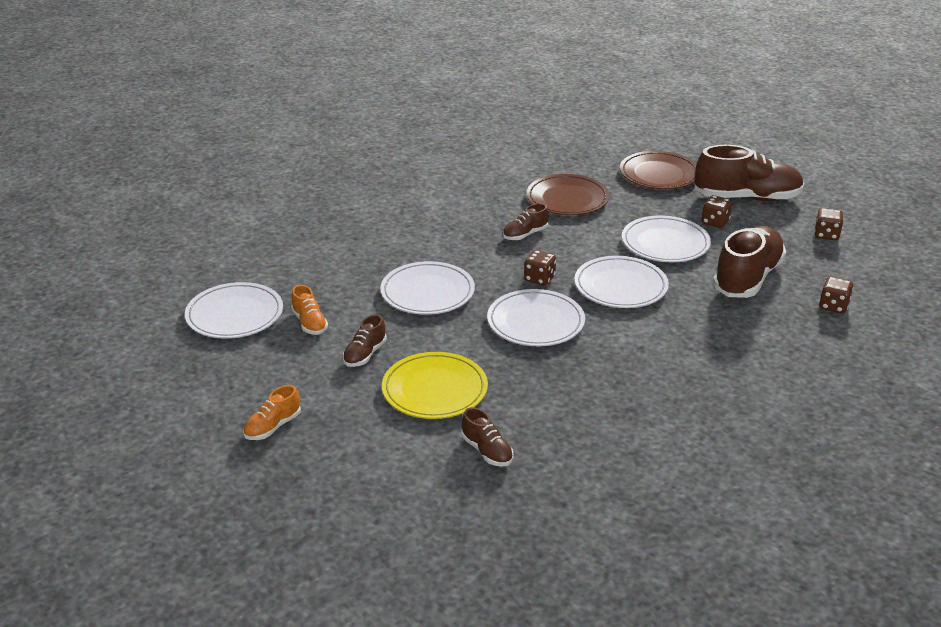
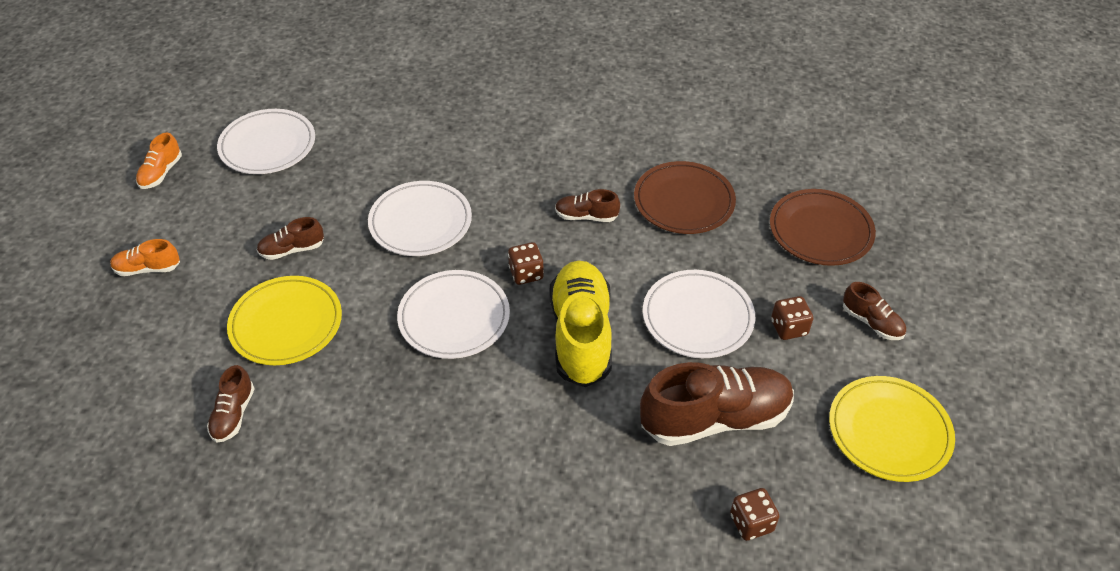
camera: 45 degrees right, 15 degrees up
orange shoe [291,285,328,335] -> orange shoe moved to [136,133,182,189]
white plate [574,256,669,308] -> yellow shoe [549,260,612,387]
brown shoe [695,145,804,201] -> brown shoe [843,282,906,340], size x0.48
brown dice [814,208,843,240] -> yellow plate [829,376,955,482]

